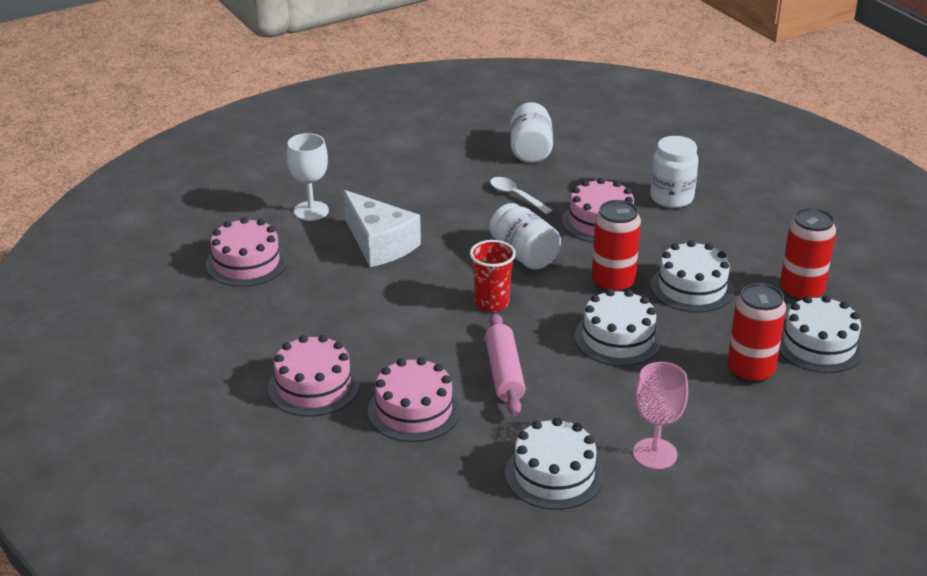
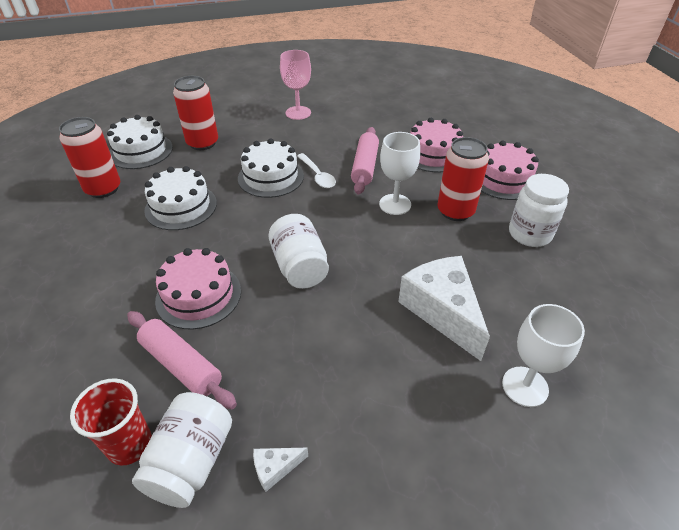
camera: 165 degrees left, 10 degrees up
pink cake [206,217,287,287] -> none
red cup [470,240,516,312] -> red cup moved to [70,378,152,465]
white spoon [490,177,552,214] -> white spoon moved to [297,153,336,188]
white cake [505,418,604,510] -> none
red can [591,200,641,292] -> red can moved to [437,137,489,221]
white jar [650,136,699,208] -> white jar moved to [509,174,569,247]
none -> pink rolling pin [127,311,237,409]
none -> white cheese [253,448,308,492]
none -> white goblet [379,132,420,215]

